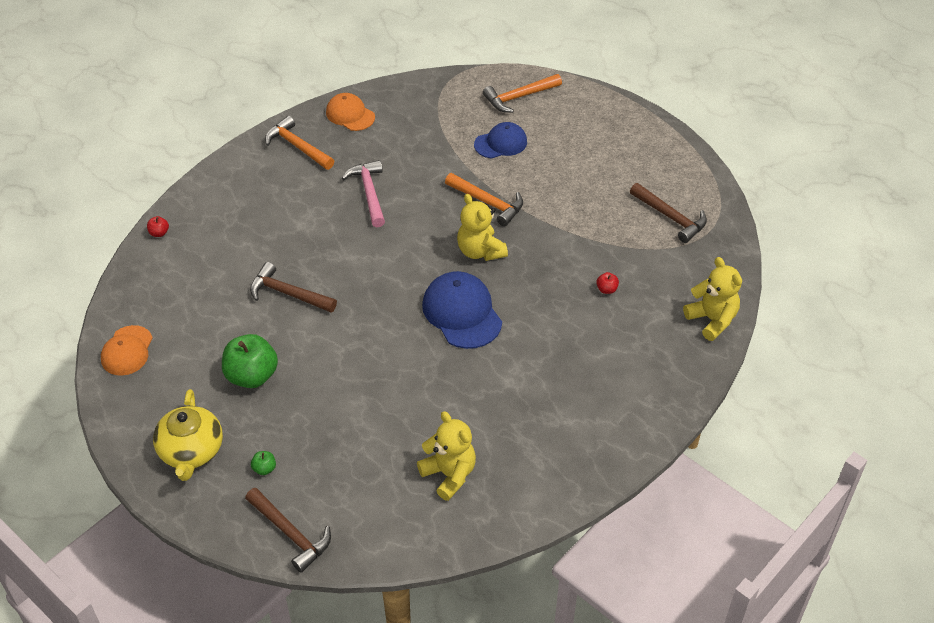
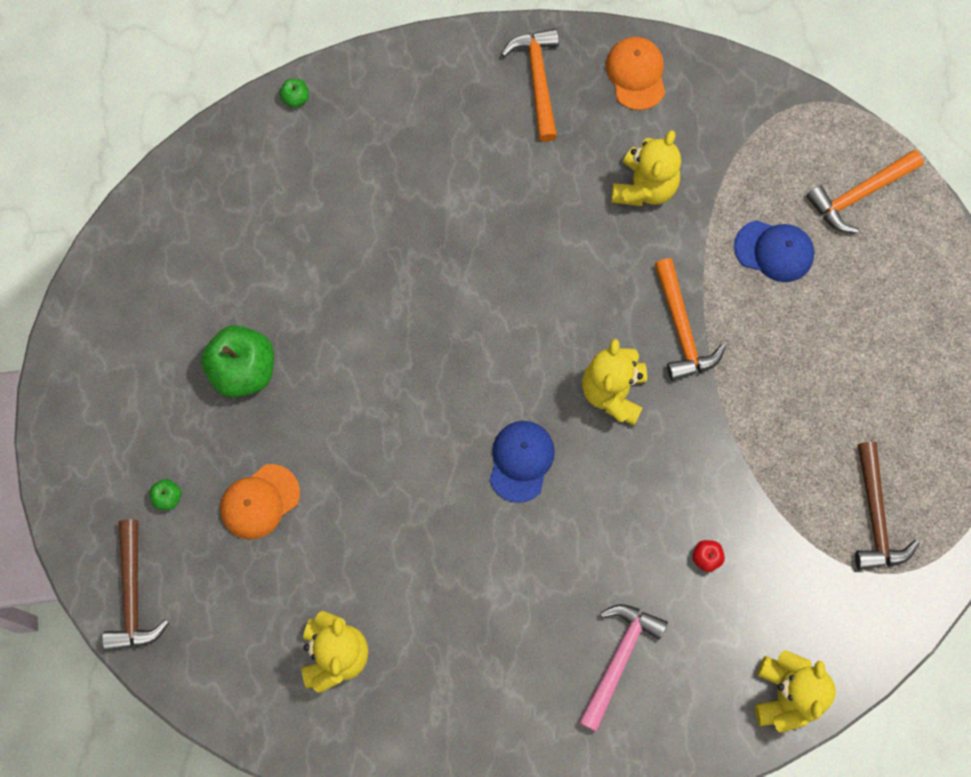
camera: 40 degrees right, 25 degrees up
orange cap [101,325,153,376] -> orange cap moved to [220,464,300,539]
red apple [147,216,169,237] -> green apple [280,79,309,108]
yellow teapot [153,389,223,481] -> none
brown hammer [250,262,337,312] -> none
pink hammer [342,160,385,227] -> pink hammer moved to [579,604,668,732]
blue cap [422,271,502,349] -> blue cap [489,421,555,503], size x0.65
orange hammer [483,74,562,113] -> orange hammer turned 45 degrees counterclockwise [806,150,924,233]
none -> yellow teddy bear [611,130,681,206]

